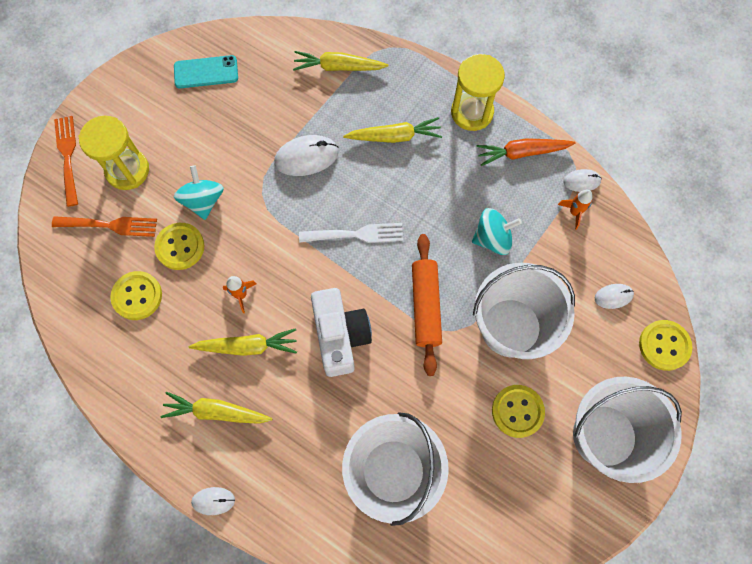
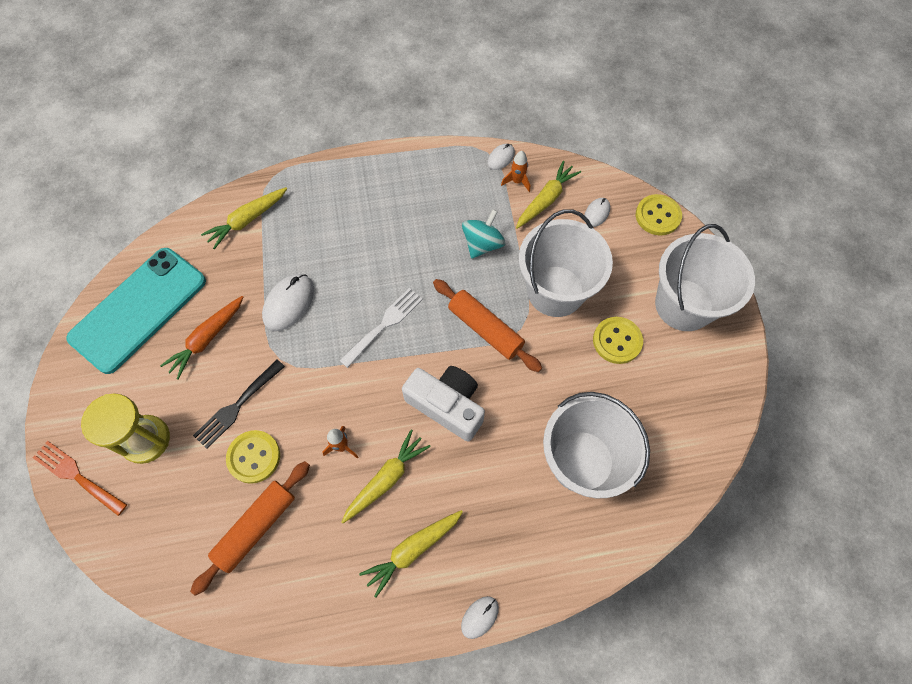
camera: 45 degrees left, 5 degrees down
orange fork [52,216,157,237] -> none
yellow button [110,271,162,320] -> orange rolling pin [190,461,310,596]
turquoise phone [174,55,238,88] -> turquoise phone [66,248,206,374], size x1.99
turquoise spinning top [174,165,224,220] -> black fork [193,360,285,449]
yellow carrot [343,117,442,143] -> yellow carrot moved to [516,160,581,229]
yellow hourglass [451,54,505,131] -> none
orange carrot [476,138,576,166] -> orange carrot moved to [160,296,243,380]

